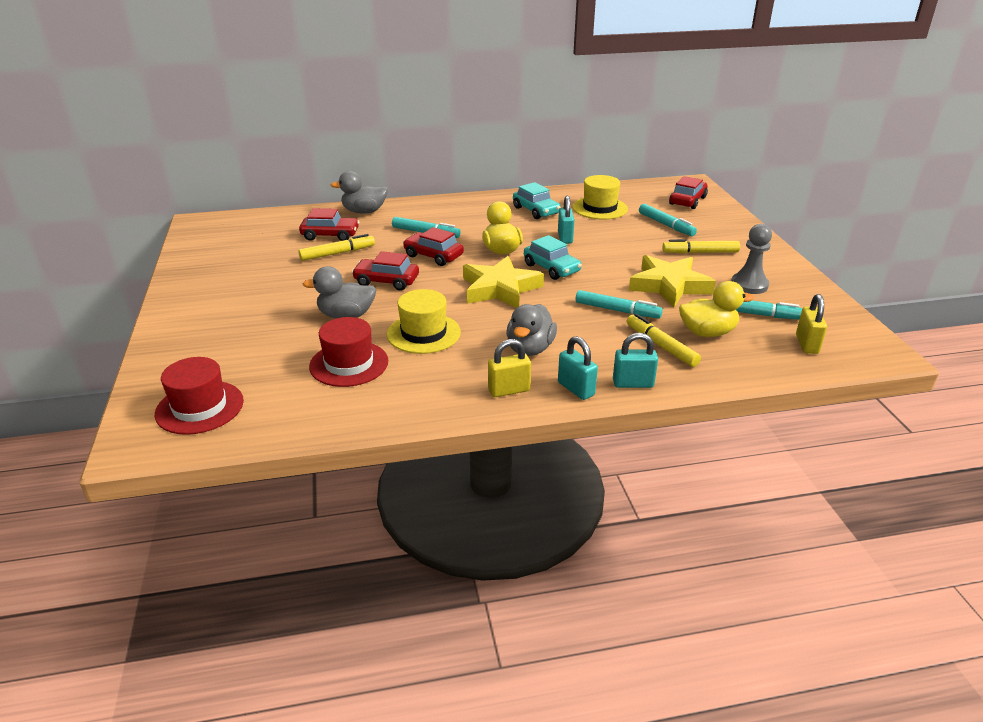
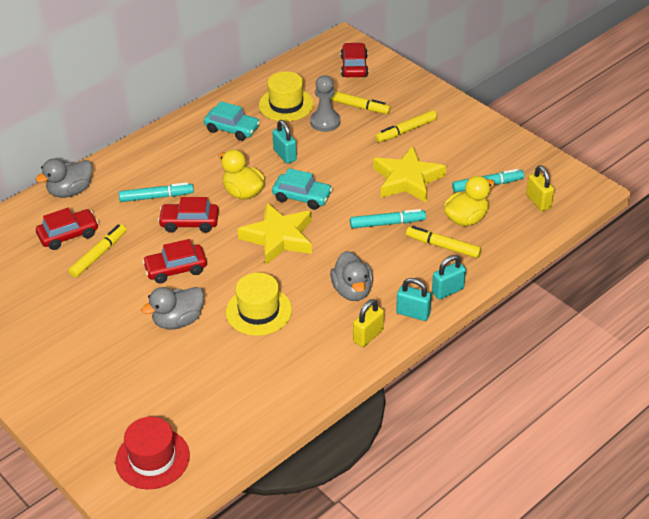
camera: 30 degrees left, 10 degrees up
red hat [309,317,388,387] -> none
turquoise marker [639,204,697,236] -> yellow marker [330,91,391,114]
grey pawn [731,224,772,294] -> grey pawn moved to [310,75,341,132]

